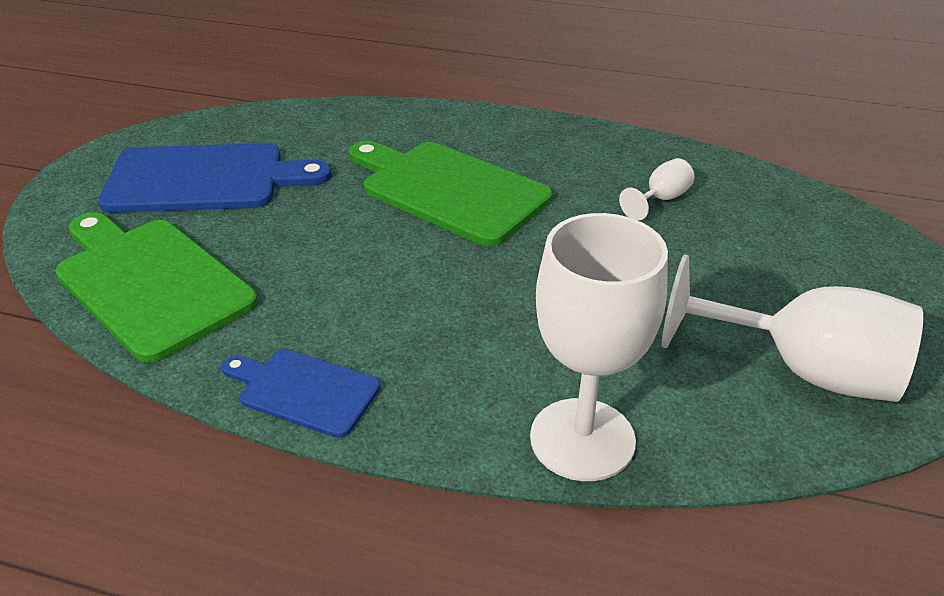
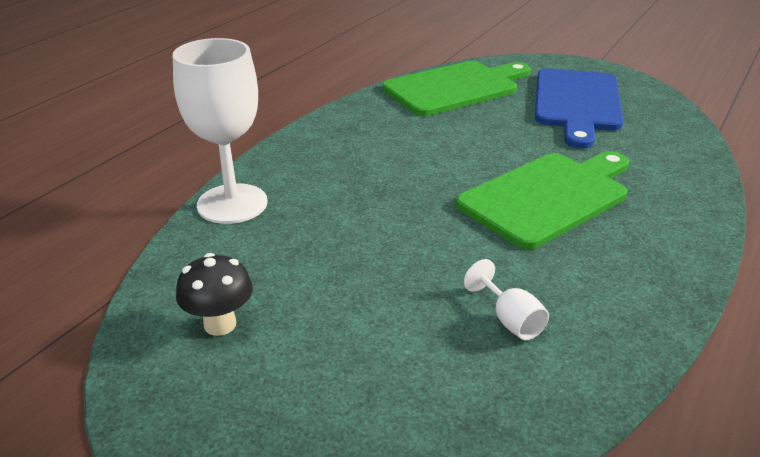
camera: 105 degrees right, 5 degrees down
blue cutting board [222,349,381,438] -> none
white goblet [662,255,923,402] -> black mushroom [176,253,253,336]

